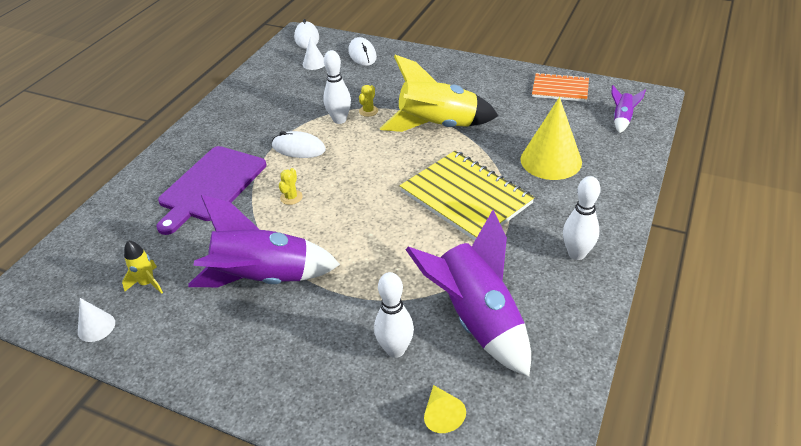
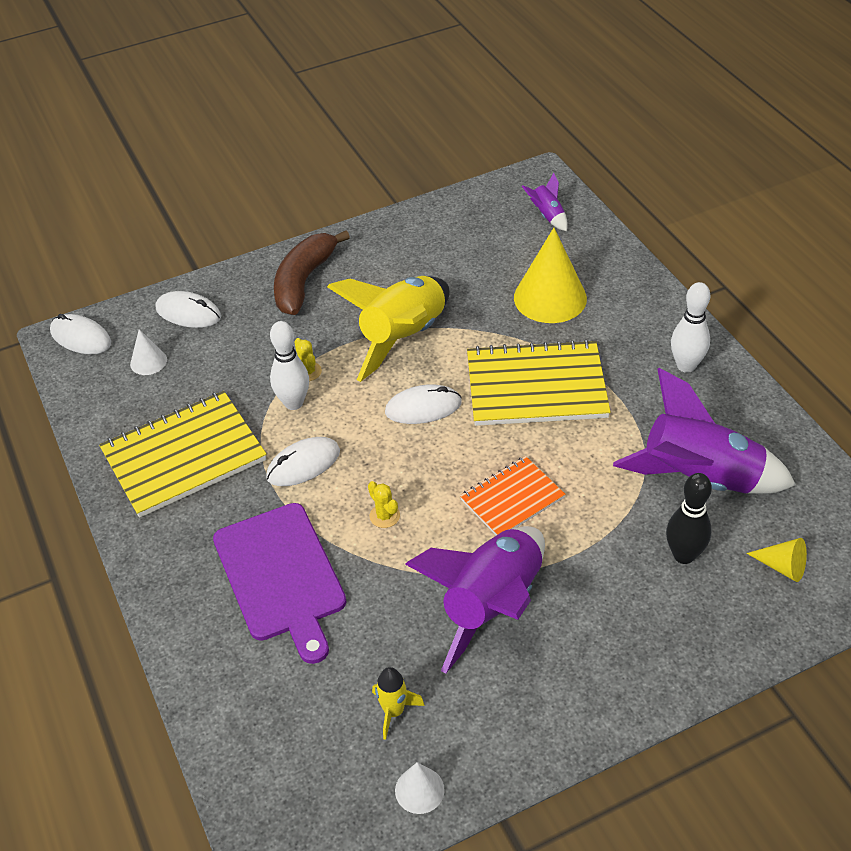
camera: 50 degrees left, 5 degrees up
white bowling pin [374,272,414,358] -> black bowling pin [666,473,712,564]
orange notebook [532,72,589,102] -> orange notebook moved to [460,456,565,536]
none -> yellow notebook [99,391,267,518]
none -> brown banana [274,230,350,315]
none -> white mouse [385,384,462,424]

